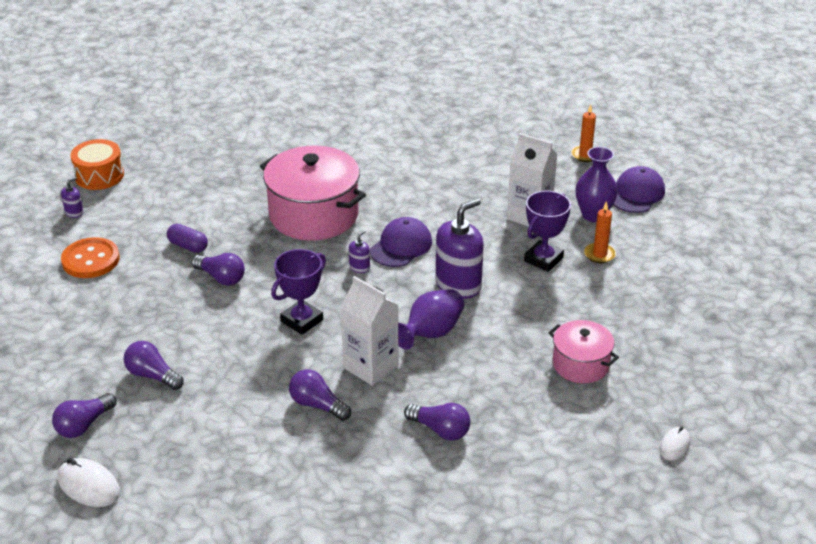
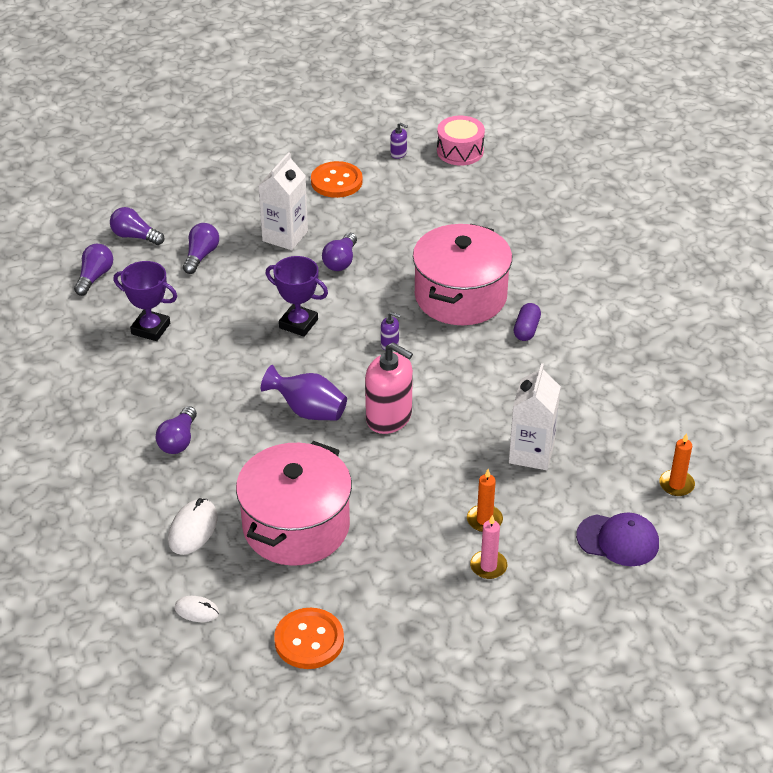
camera: 75 degrees right, 5 degrees up
white mouse [58,458,120,507] -> white mouse moved to [168,498,217,555]
orange drum [70,139,124,190] -> pink drum [437,116,485,165]
purple capsule [167,224,208,253] -> purple capsule moved to [514,303,541,341]
purple light bulb [289,369,351,421] -> purple light bulb moved to [74,244,113,296]
white carton [340,276,399,386] -> white carton moved to [258,152,308,250]
purple cap [370,217,432,267] -> none
purple soap dispenser [435,198,484,299] -> pink soap dispenser [365,342,413,434]
purple trophy [524,191,571,272] -> purple trophy moved to [114,261,177,341]
pink pot [548,320,619,383] -> pink pot [236,441,352,566], size x1.80
purple vase [576,147,618,222] -> none
none -> orange button [274,608,344,669]
none -> pink candle [470,515,507,579]

